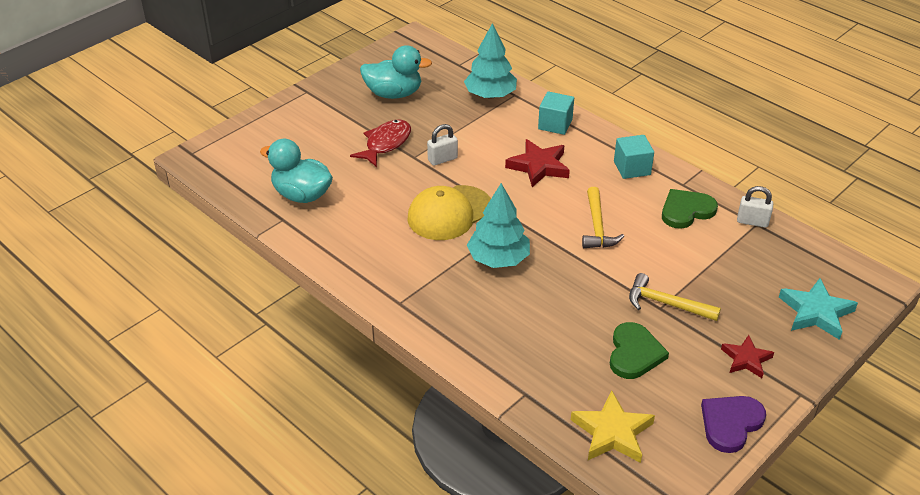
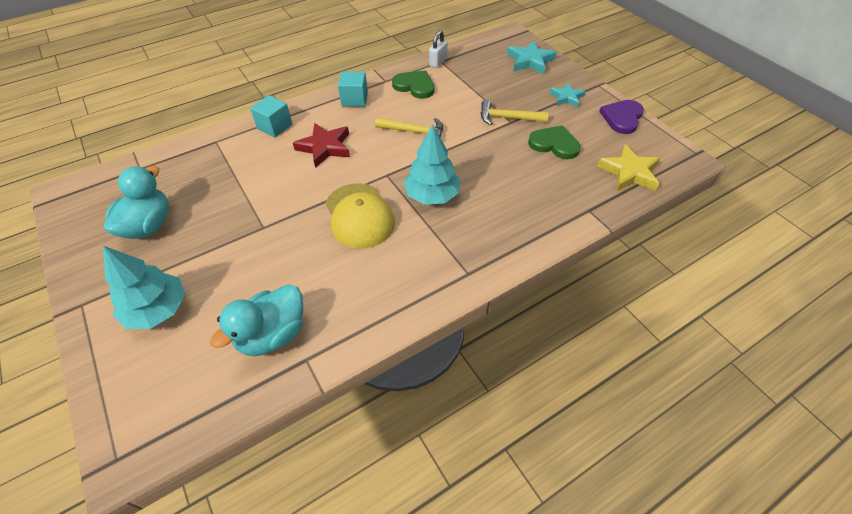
camera: 75 degrees left, 10 degrees up
red fish [350,119,411,167] -> none
white padlock [427,124,458,166] -> none
turquoise tree [464,23,517,99] -> turquoise tree moved to [103,246,185,329]
yellow hammer [629,273,721,321] -> yellow hammer turned 60 degrees clockwise [481,100,549,125]
green heart [662,189,718,229] -> green heart turned 135 degrees clockwise [392,70,434,99]
purple heart [701,396,766,453] -> purple heart turned 60 degrees clockwise [599,100,644,134]
red star [721,335,774,378] -> turquoise star [550,83,586,107]

